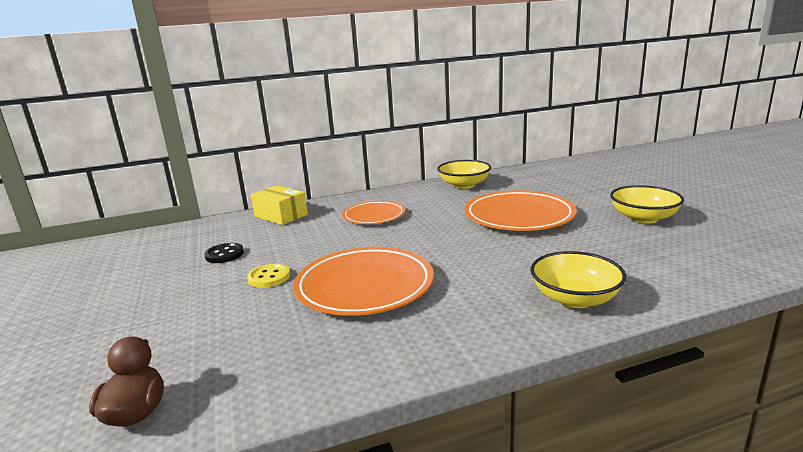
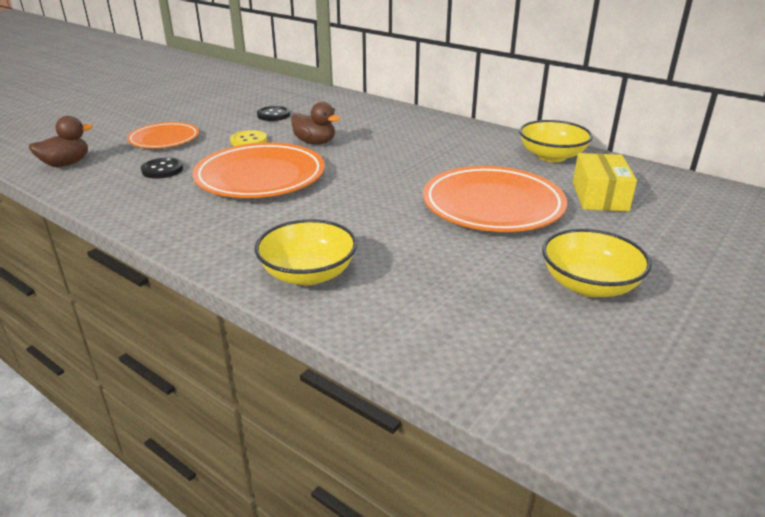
camera: 55 degrees right, 10 degrees up
yellow box [251,185,308,225] -> yellow box moved to [573,153,637,211]
orange plate [342,201,405,224] -> orange plate moved to [127,122,199,148]
none -> black button [141,158,183,179]
none -> brown duck [291,102,340,145]

